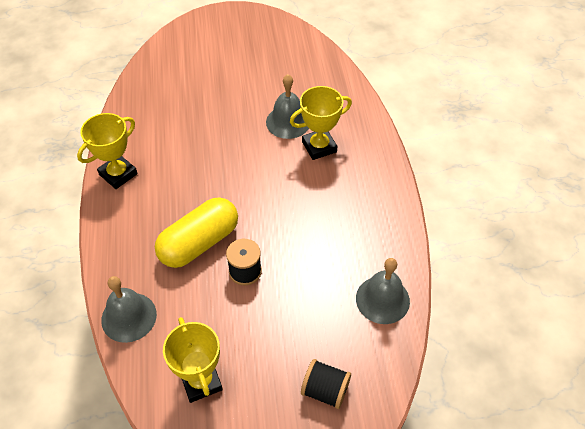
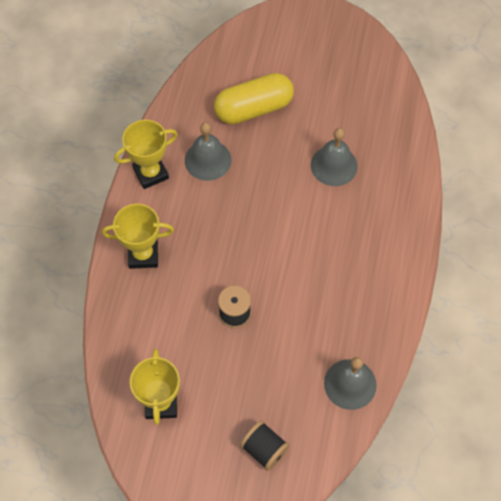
camera: 20 degrees right, 10 degrees up
grey bell [101,276,157,343] -> grey bell moved to [185,122,231,181]
yellow capsule [155,198,238,268] -> yellow capsule moved to [214,73,294,124]
yellow trophy [290,86,352,160] -> yellow trophy moved to [102,204,174,269]

